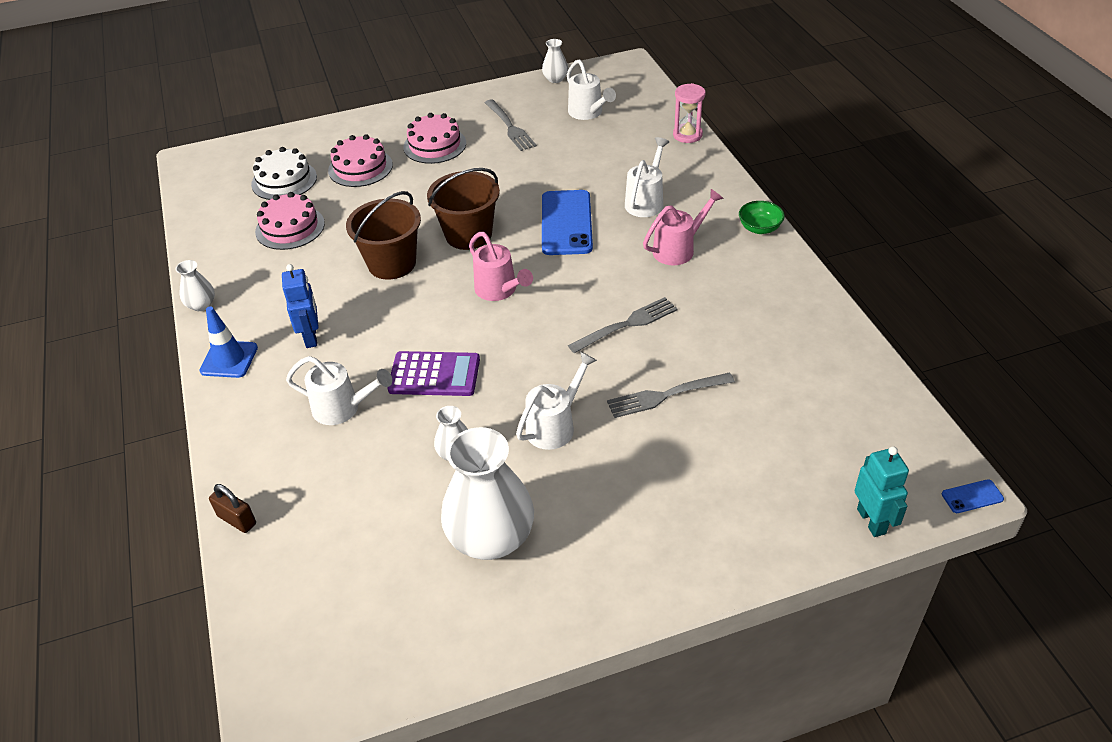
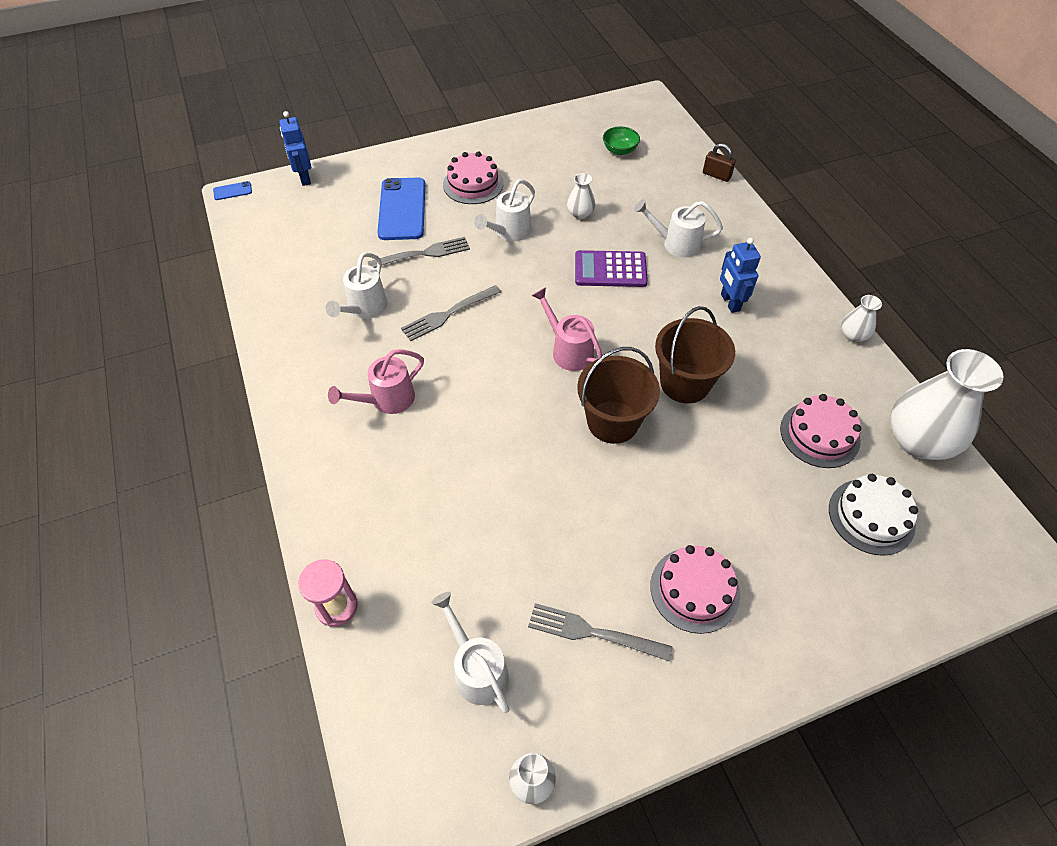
camera: 175 degrees right, 10 degrees up
blue traffic cone [199,306,258,378] -> none
pink cake [328,134,393,187] -> pink cake moved to [443,151,504,204]
white vase [441,427,534,560] -> white vase moved to [890,349,1004,460]
grey fork [485,99,537,151] -> grey fork turned 45 degrees counterclockwise [528,603,672,662]
blue phone [542,190,593,255] -> blue phone moved to [377,178,425,240]
white watering can [625,137,669,217] -> white watering can moved to [326,252,388,319]
green bowl [739,201,785,234] -> green bowl moved to [603,127,640,155]
turquoise robot [854,446,909,537] -> blue robot [279,111,311,186]

